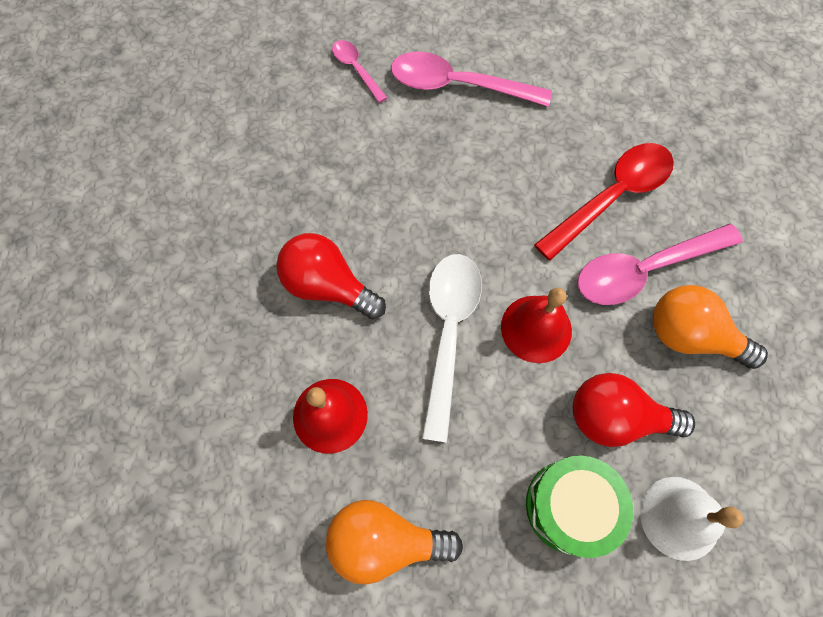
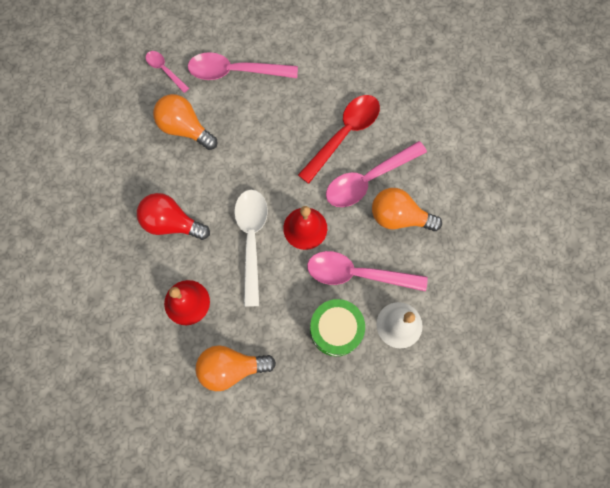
camera: 10 degrees left, 5 degrees up
red light bulb [573,373,695,447] -> pink spoon [307,251,428,292]
none -> orange light bulb [153,94,217,150]

